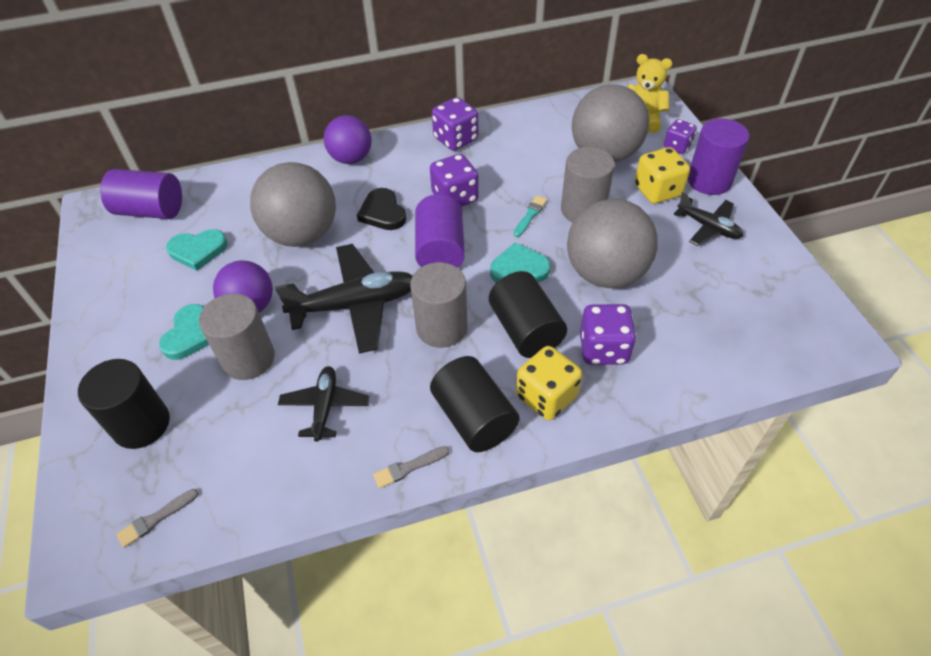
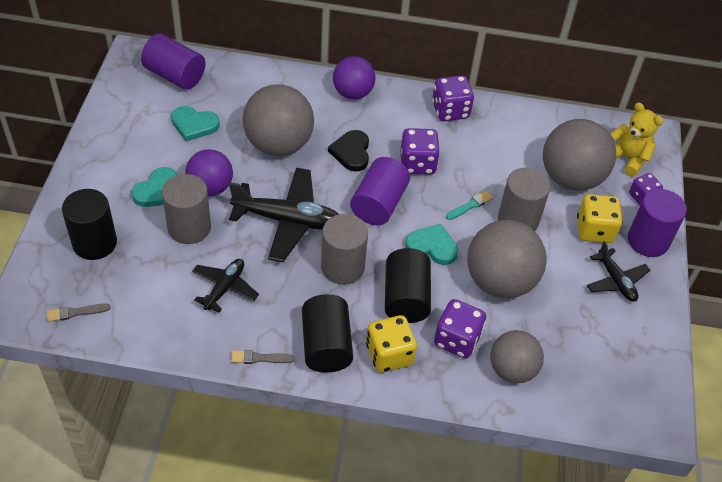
camera: 20 degrees right, 0 degrees up
none -> grey ball [490,330,544,383]

